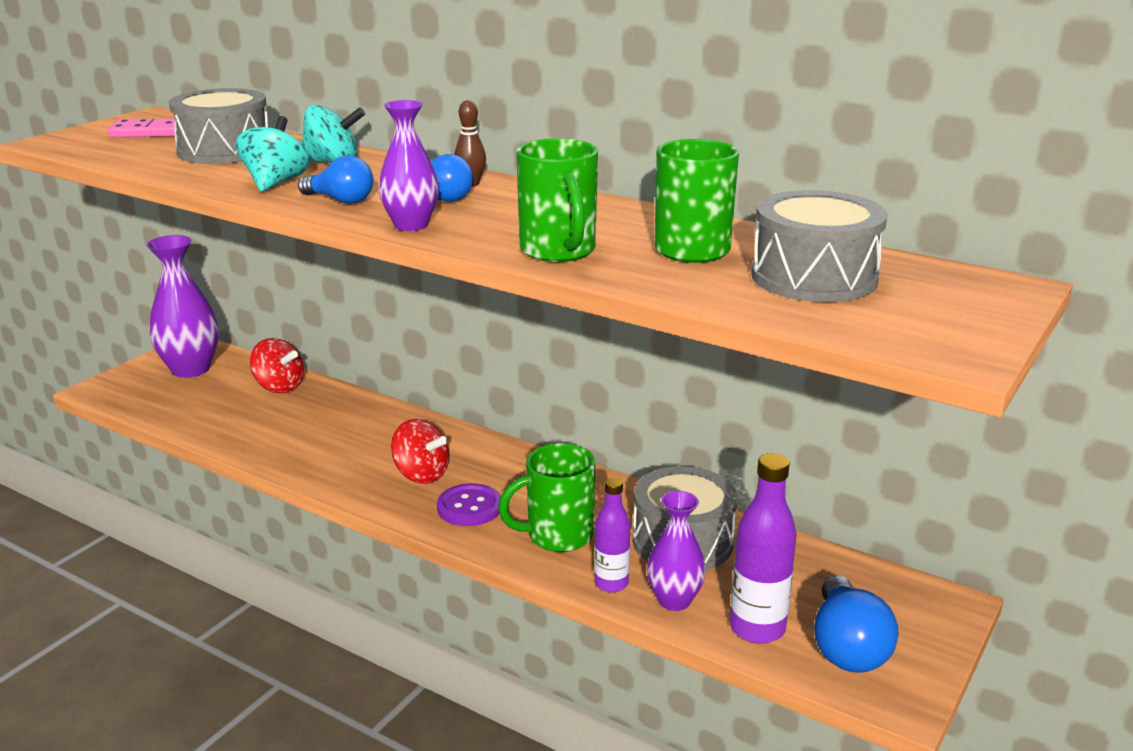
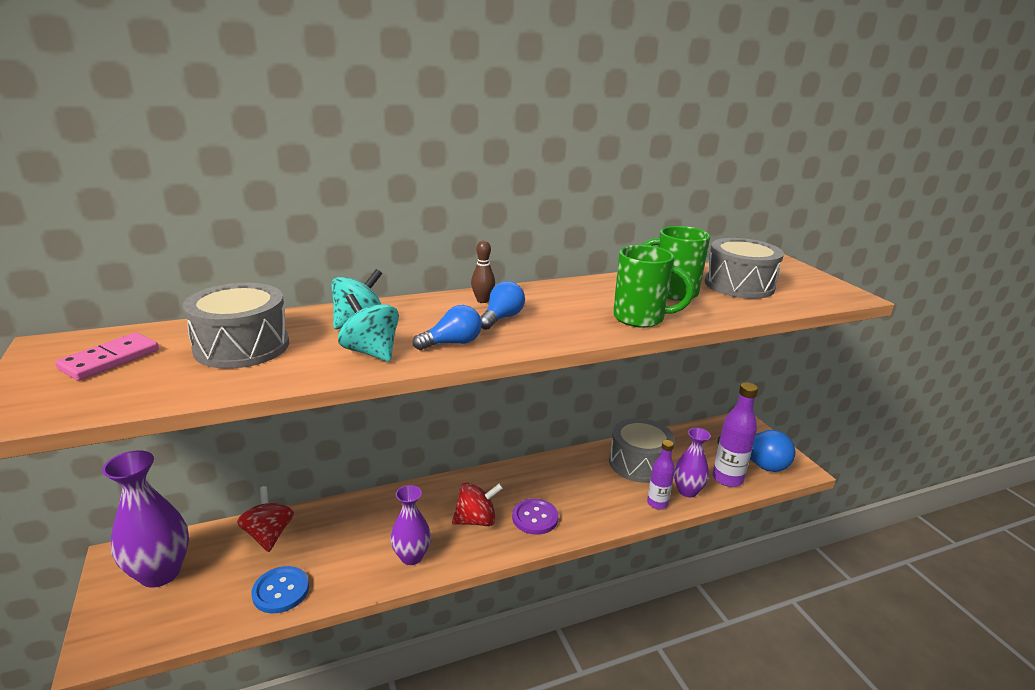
camera: 55 degrees left, 0 degrees up
red spinning top [250,338,304,393] -> red spinning top turned 90 degrees counterclockwise [237,486,294,552]
purple vase [378,100,439,231] -> purple vase moved to [390,485,431,565]
green mug [498,444,595,552] -> none
none -> blue button [251,566,309,613]

